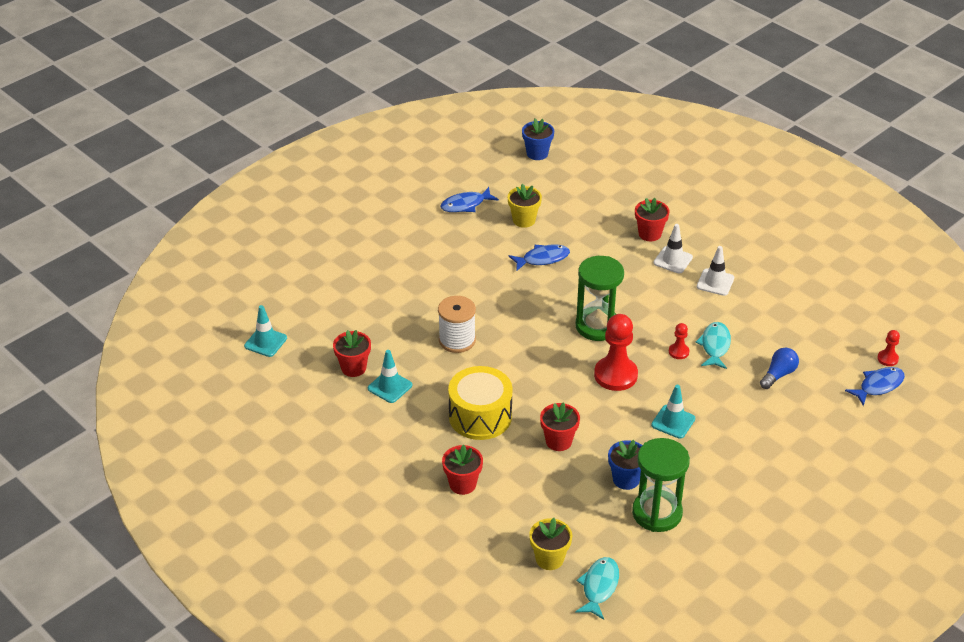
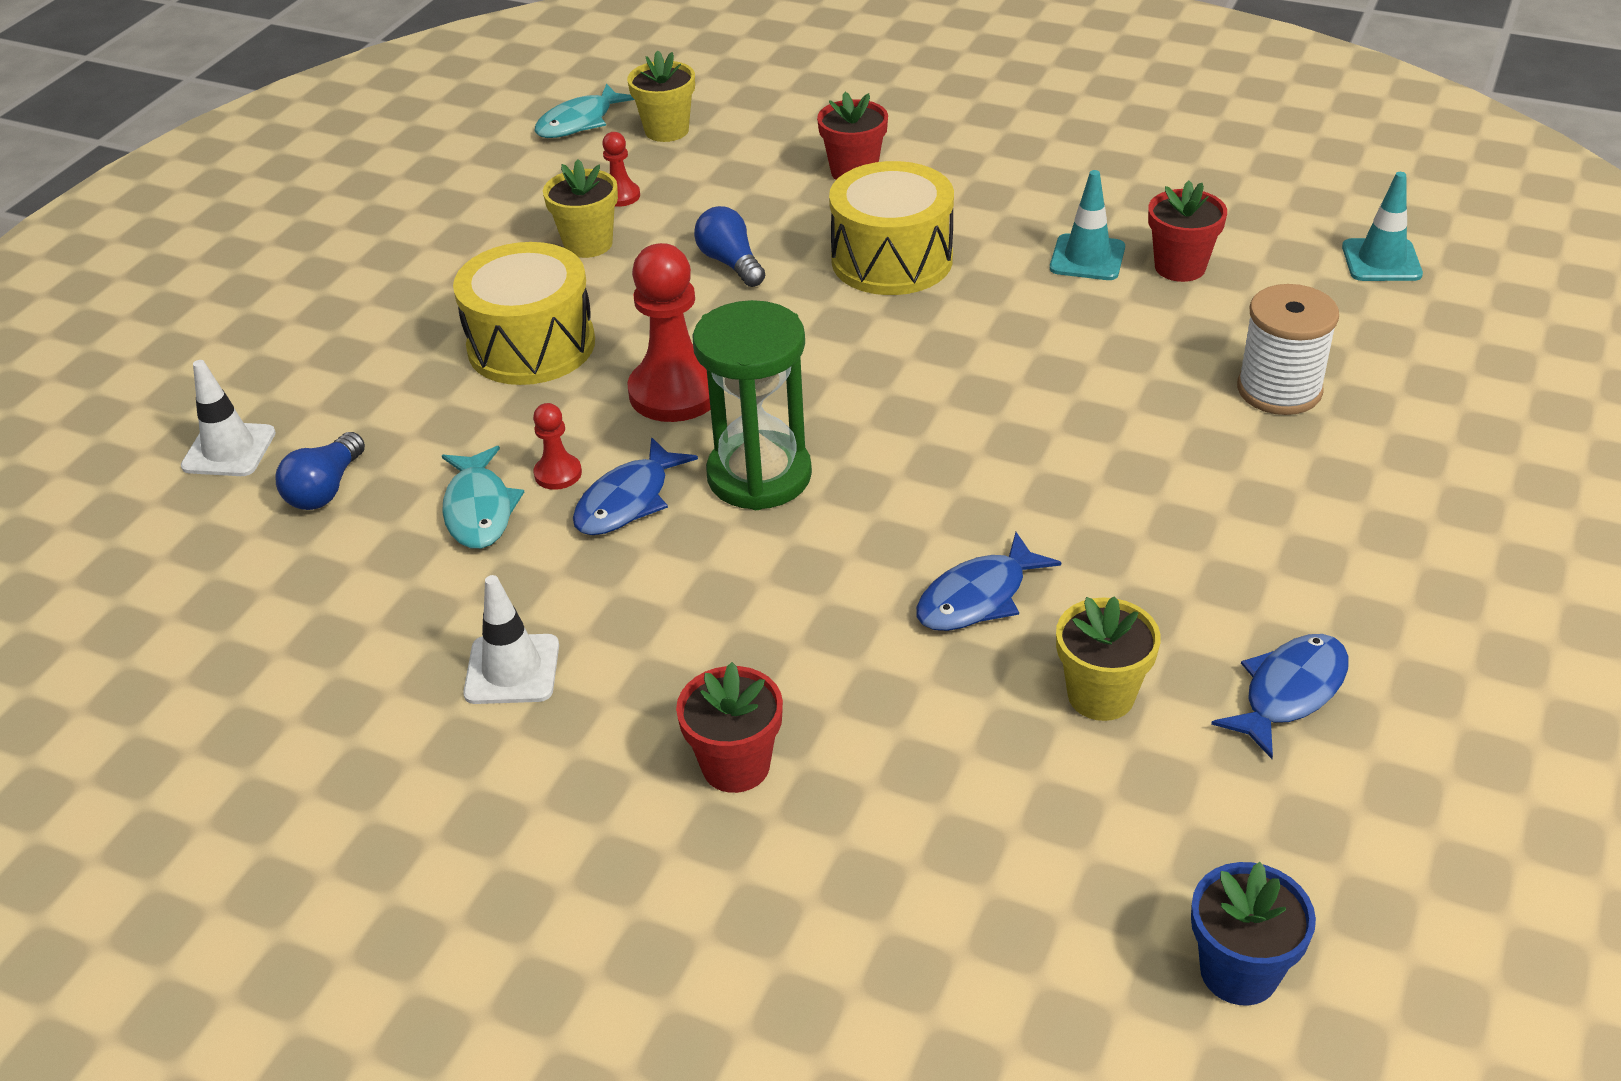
camera: 160 degrees right, 0 degrees up
white spool [438,296,476,353] -> white spool moved to [1237,284,1339,415]
red flower pot [540,402,580,451] -> blue light bulb [694,206,765,287]
turquoise fish [575,557,619,620] -> turquoise fish turned 45 degrees clockwise [535,84,635,138]
blue flower pot [608,440,642,490] -> yellow flower pot [543,159,618,258]
green hourglass [632,438,690,532] -> none
turquoise traffic cone [651,385,695,439] -> yellow drum [453,242,595,385]
white traffic cone [653,224,693,274] -> white traffic cone moved to [181,360,276,476]
blue fish [845,367,905,406] -> blue fish moved to [573,437,698,535]
red pawn [877,330,900,366] -> red pawn moved to [602,132,640,207]

